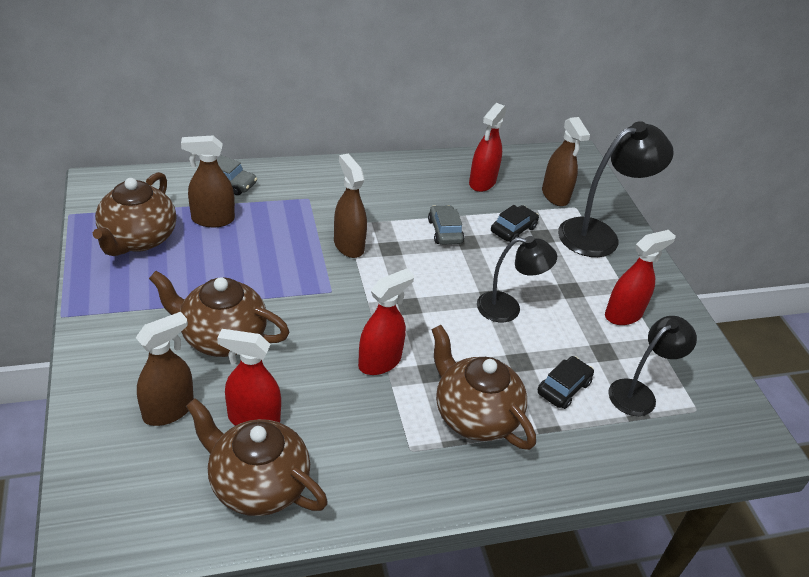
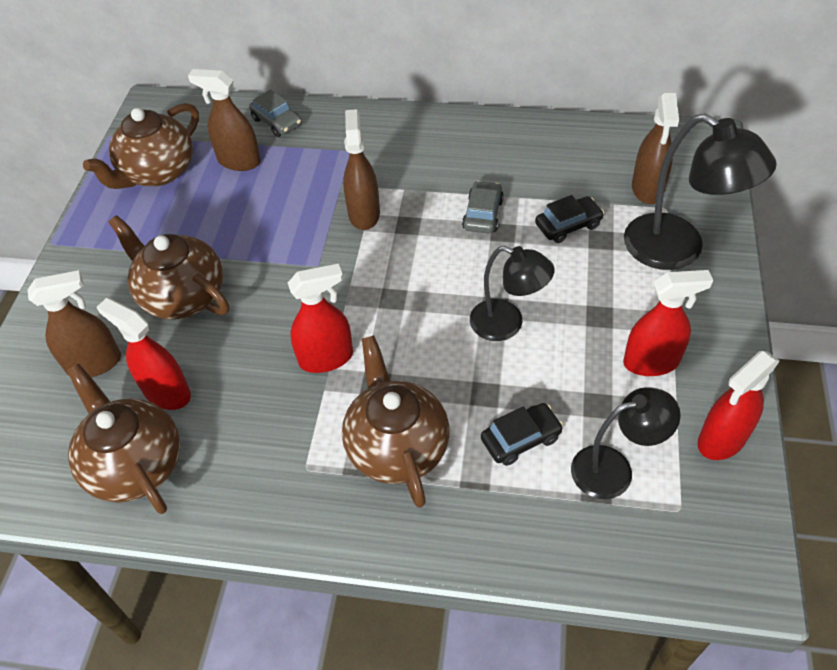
camera: 30 degrees right, 10 degrees up
red spray bottle [469,103,506,192] -> red spray bottle moved to [697,351,780,460]
black lamp [558,121,674,257] -> black lamp turned 45 degrees clockwise [624,113,777,270]

